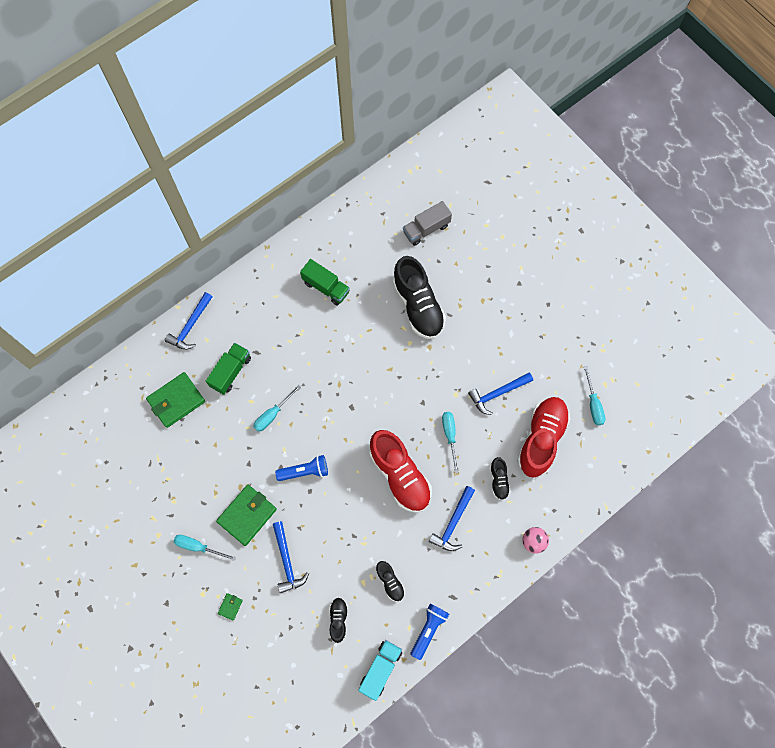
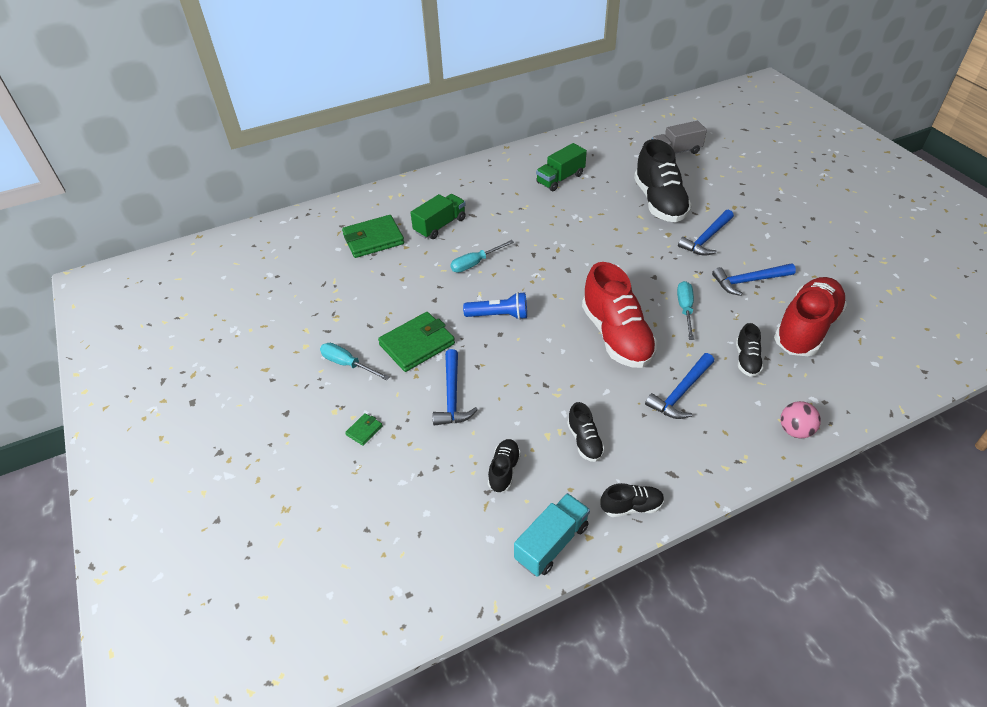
camera: 15 degrees right, 25 degrees down
blue hammer [165,292,212,350] -> blue hammer moved to [678,209,734,256]
green truck [300,259,350,305] -> green truck turned 90 degrees clockwise [536,143,587,191]
blue flashlight [411,604,449,660] -> black shoe [601,483,664,517]
turquoise screwdriver [584,366,605,425] -> none

